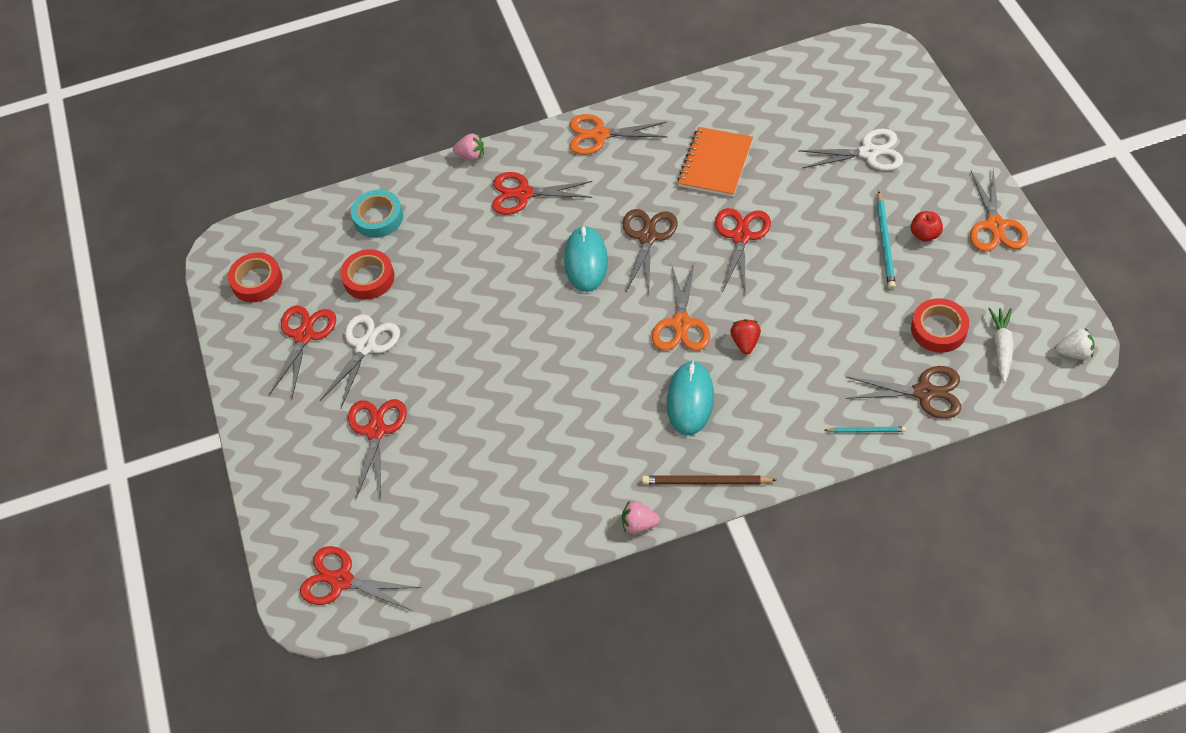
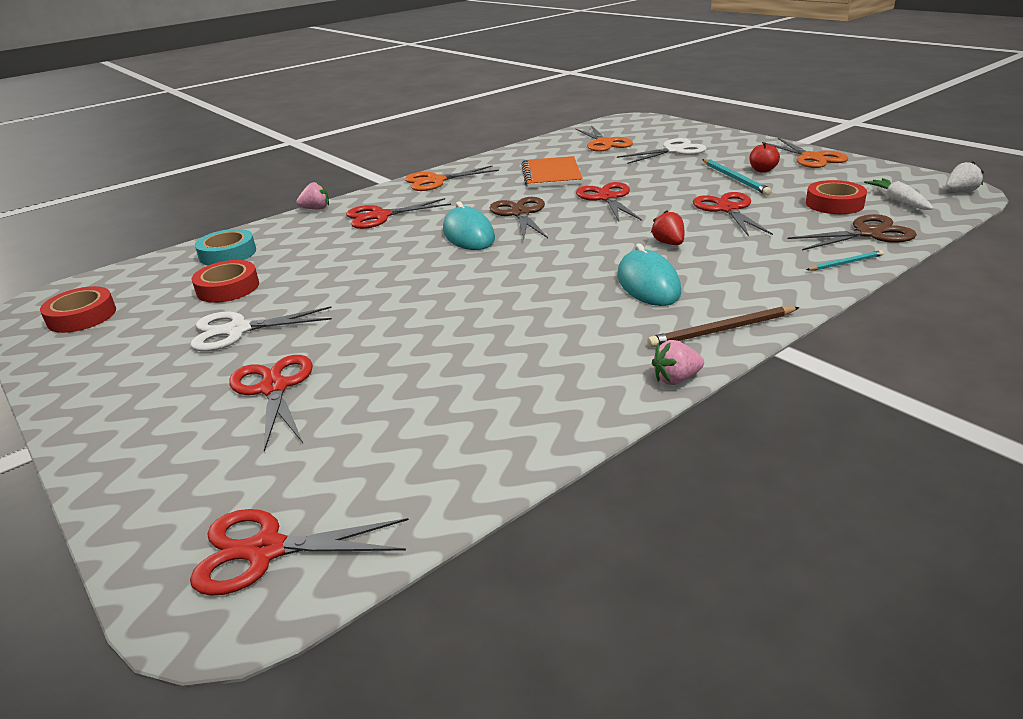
camera: 25 degrees left, 25 degrees down
red scissors [270,305,336,398] -> red scissors moved to [693,192,773,237]
white scissors [320,314,400,408] -> white scissors turned 105 degrees counterclockwise [190,306,332,351]
orange scissors [652,264,710,351] -> orange scissors moved to [575,125,633,152]

